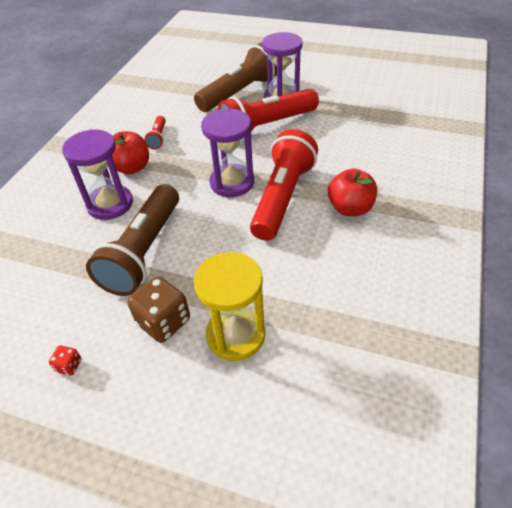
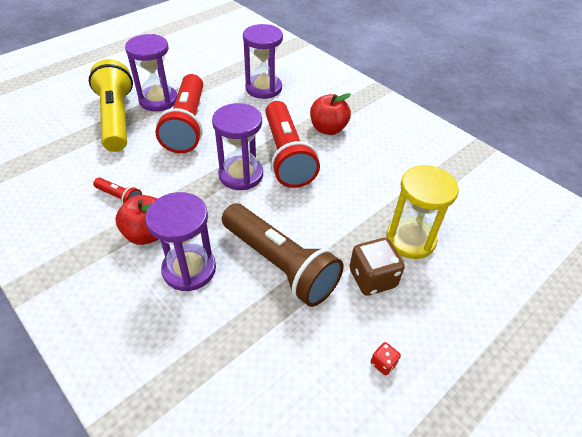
camera: 65 degrees left, 0 degrees up
brown flashlight [194,42,277,112] -> yellow flashlight [89,59,133,152]
red flashlight [250,129,318,241] -> red flashlight turned 150 degrees counterclockwise [265,101,320,188]
none -> purple hourglass [243,24,283,99]

